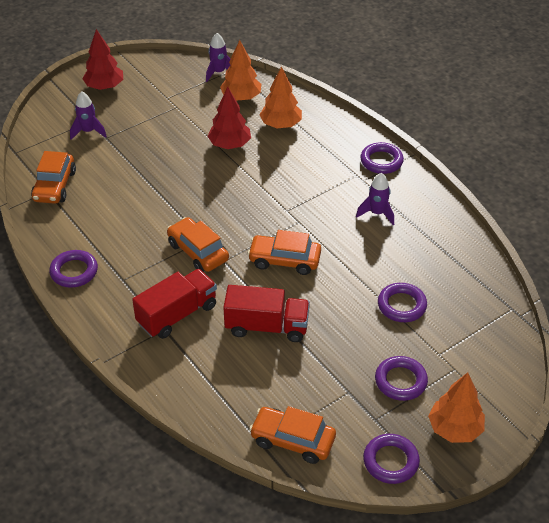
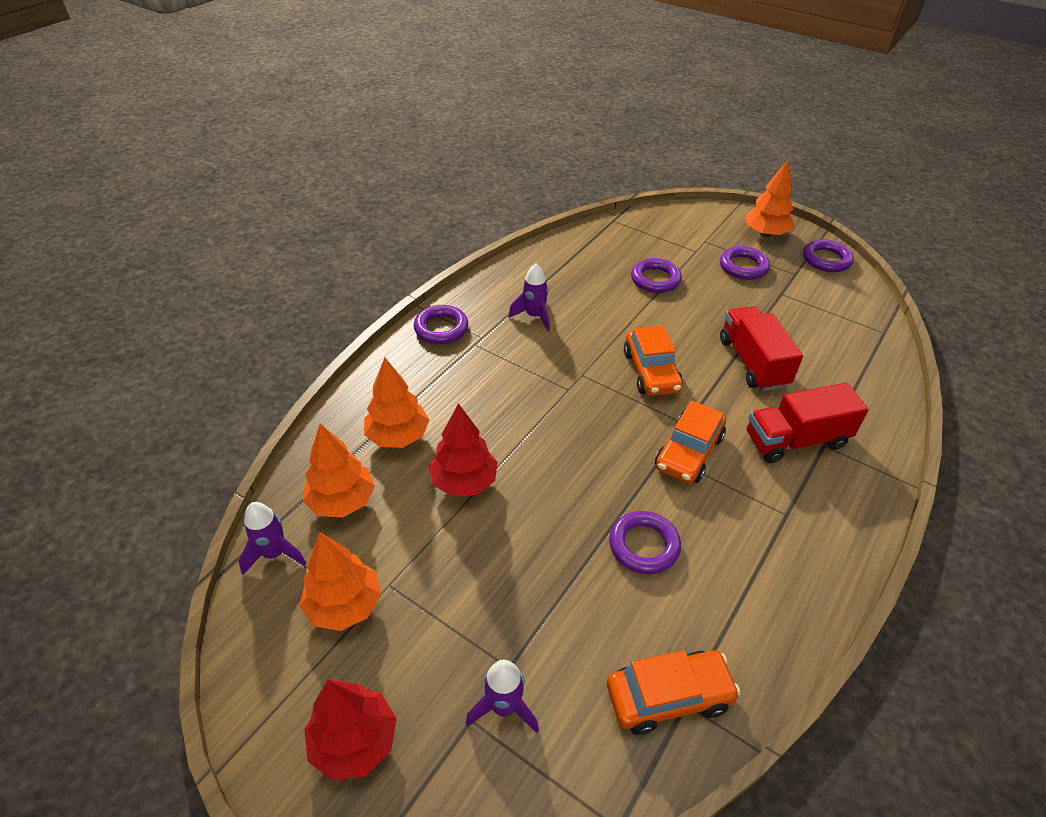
camera: 110 degrees left, 0 degrees up
purple ring [49,250,98,288] -> purple ring moved to [609,511,681,574]
red truck [132,269,217,339] -> red truck turned 45 degrees counterclockwise [747,383,869,463]
orange car [249,406,336,464] -> none
none -> orange tree [299,532,381,631]

